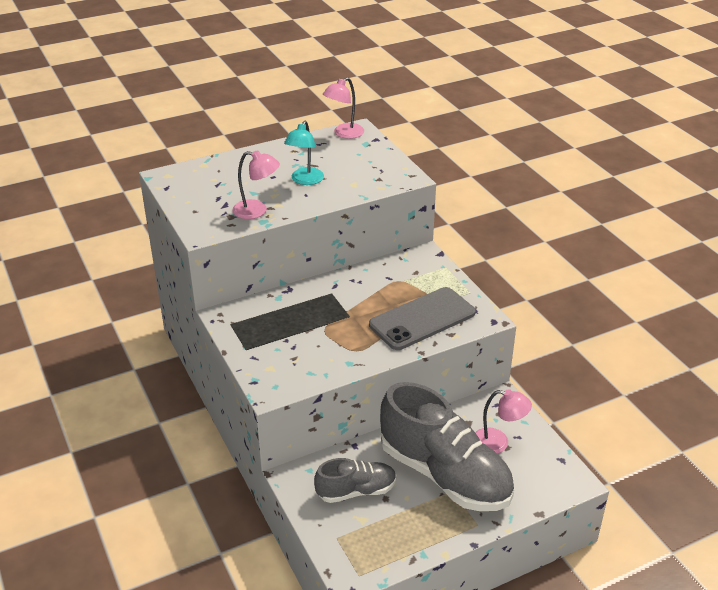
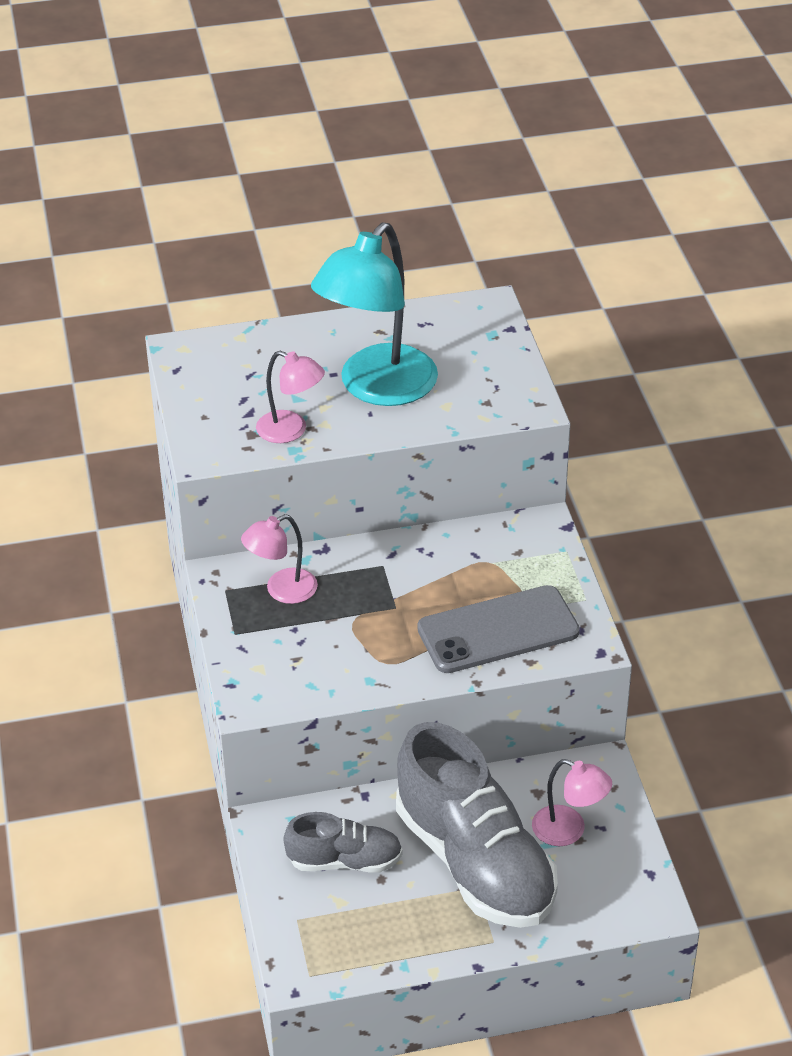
camera: 15 degrees right, 5 degrees up
turquoise lamp [284,121,324,185] -> turquoise lamp [311,223,438,406], size x1.97
pink lamp [323,77,364,139] -> pink lamp moved to [241,514,318,604]

